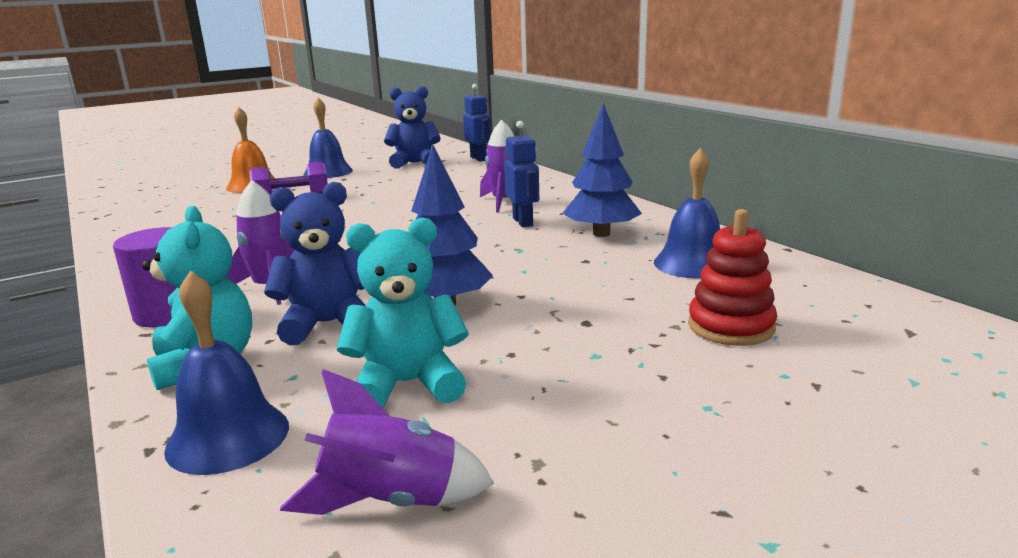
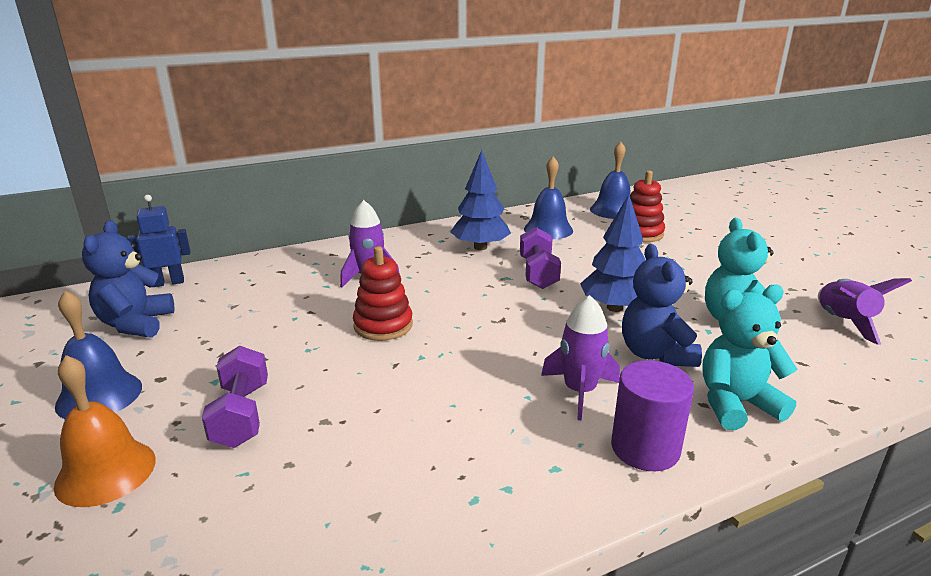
camera: 85 degrees left, 5 degrees up
blue bell [164,271,289,475] -> blue bell moved to [590,142,631,219]
blue robot [504,121,539,227] -> none
none -> red stacking toy [353,246,413,341]
none -> purple dumbbell [520,227,561,289]

